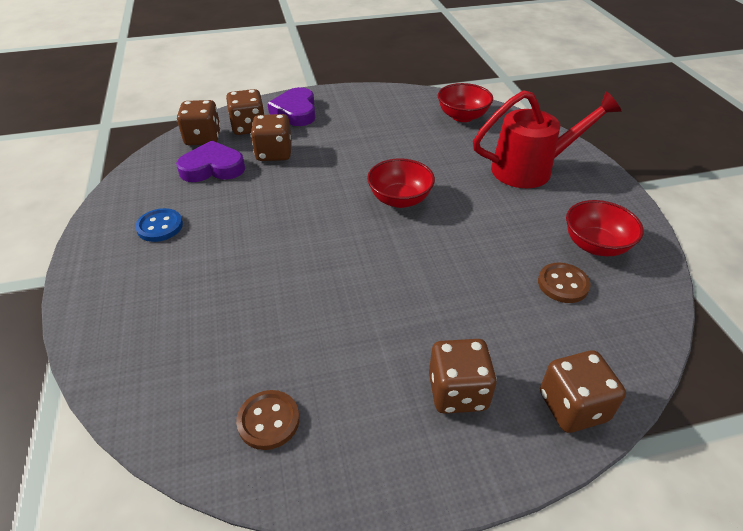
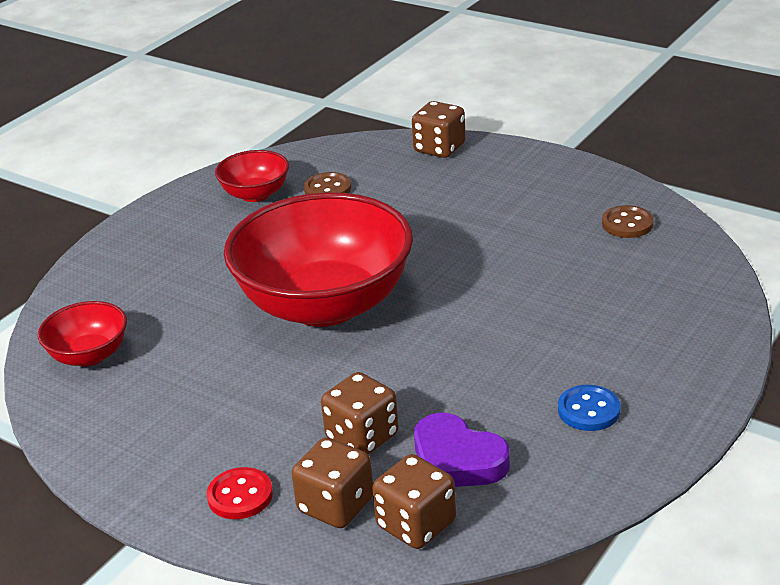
camera: 130 degrees left, 10 degrees down
purple heart [267,87,315,126] -> red button [207,467,273,519]
red bowl [367,158,435,208] -> red bowl [224,192,413,327], size x2.18
brown dice [429,339,497,414] -> none
red watering can [473,90,621,188] -> none

